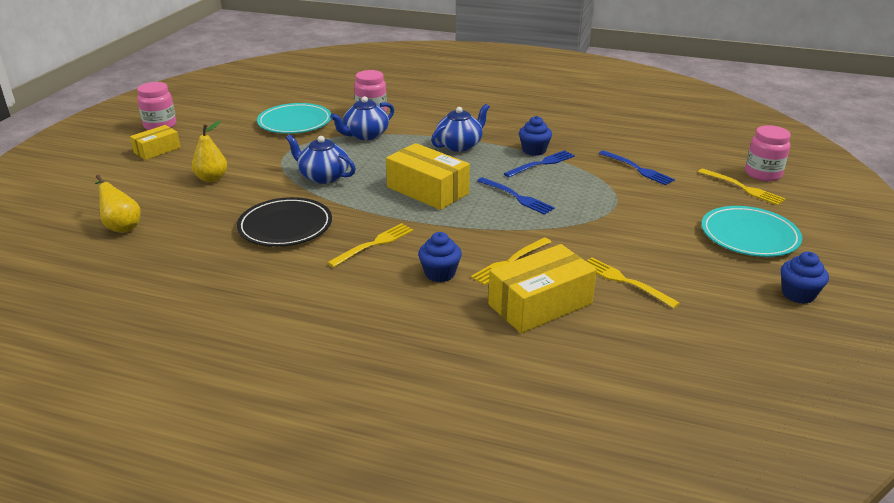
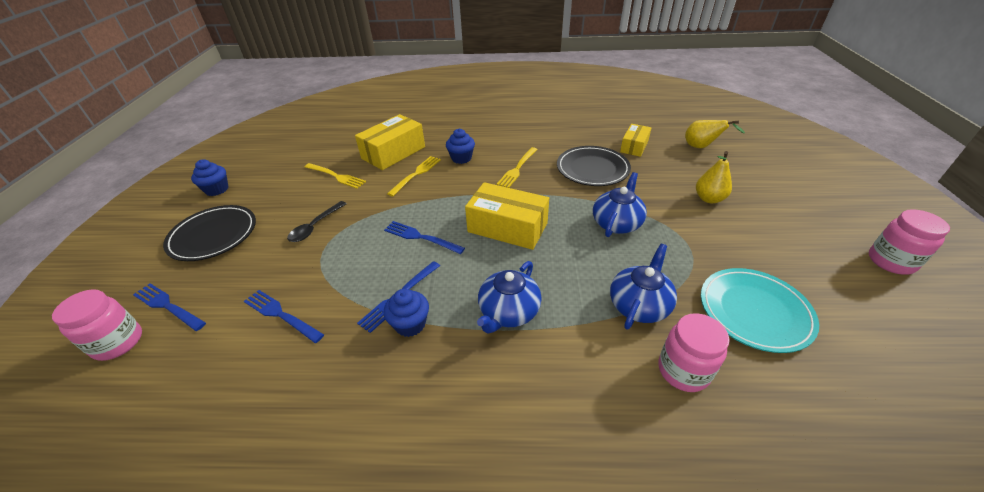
camera: 165 degrees right, 10 degrees up
yellow box [130,125,181,160] -> yellow box moved to [620,124,652,157]
blue teapot [286,134,356,184] -> blue teapot turned 75 degrees counterclockwise [593,172,647,237]
yellow fork [698,168,786,205] -> blue fork [133,283,206,331]
turquoise plate [701,206,802,257] -> black plate [163,205,256,261]
none -> black spoon [287,201,347,242]

